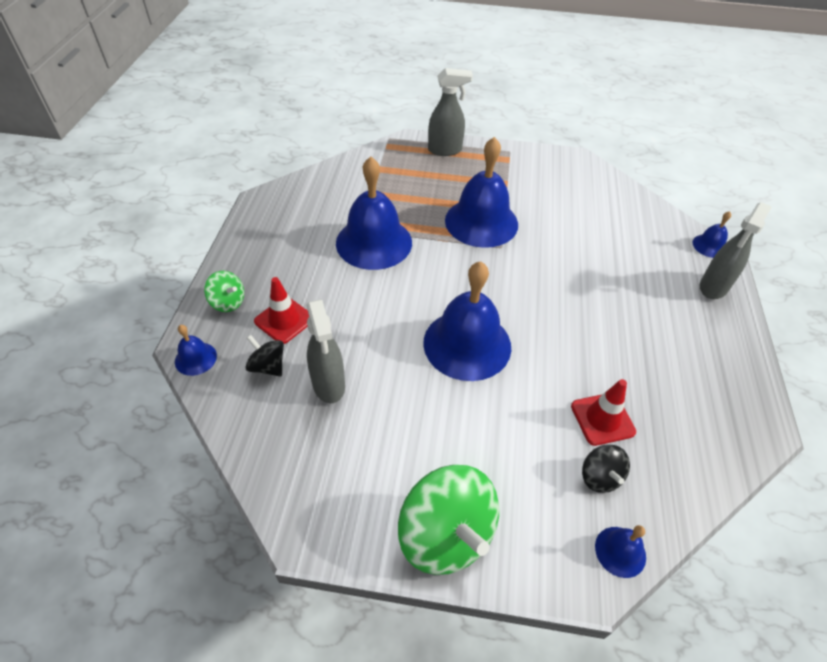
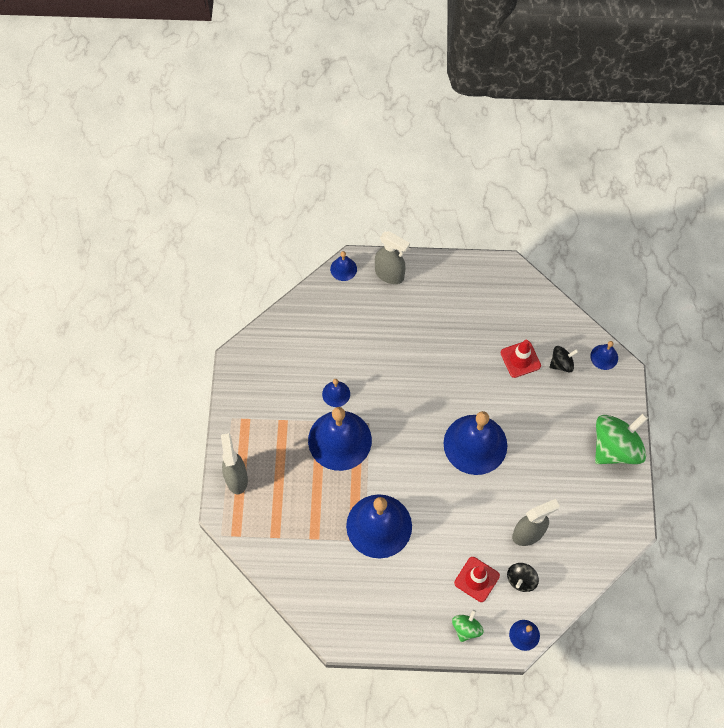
camera: 95 degrees left, 15 degrees up
none -> blue bell [322,379,350,407]

